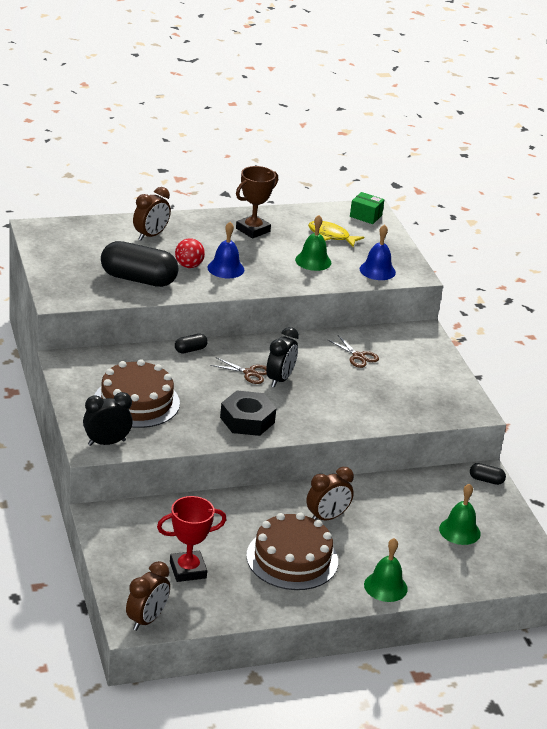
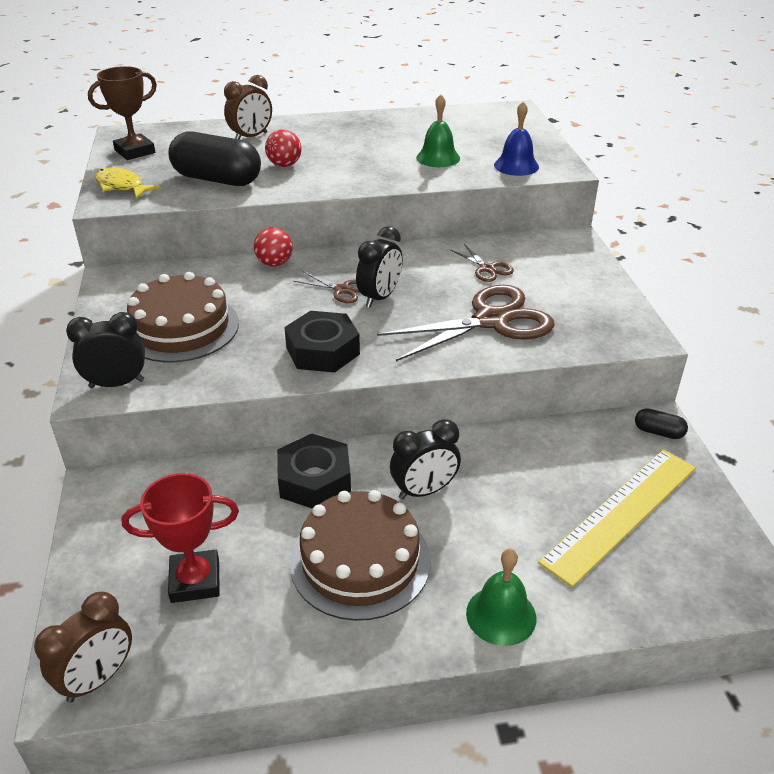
camera: 10 degrees right, 5 degrees up
black capsule [175,334,208,353] -> red ball [254,227,293,266]
blue bell [208,222,244,278] -> none
brown trophy [236,166,278,239] -> brown trophy moved to [88,66,157,160]
brown clock [306,467,354,520] -> black clock [390,419,461,500]
yellow fish [308,221,364,247] -> yellow fish moved to [94,167,161,199]
green box [350,192,385,224] -> none
green bell [439,484,481,545] -> yellow ruler [538,449,696,587]
none -> black nut [277,433,351,509]
none -> brown scissors [377,285,555,361]

